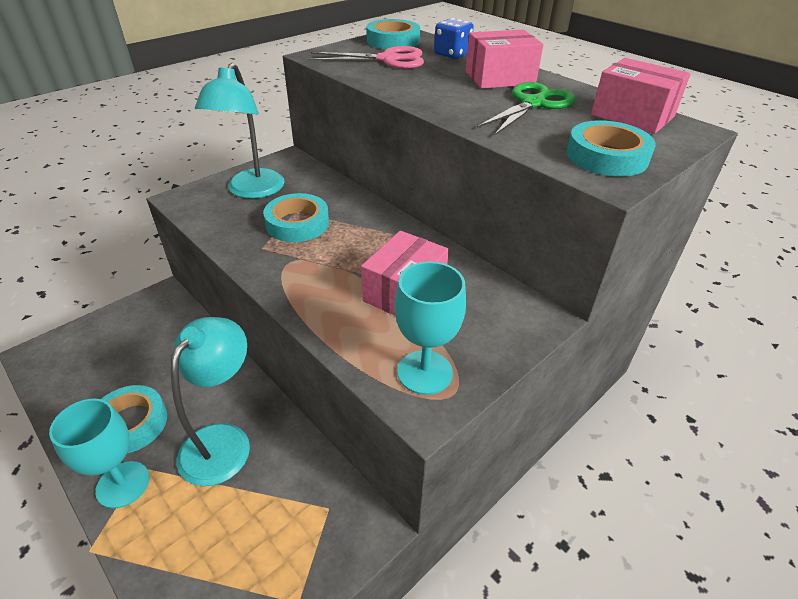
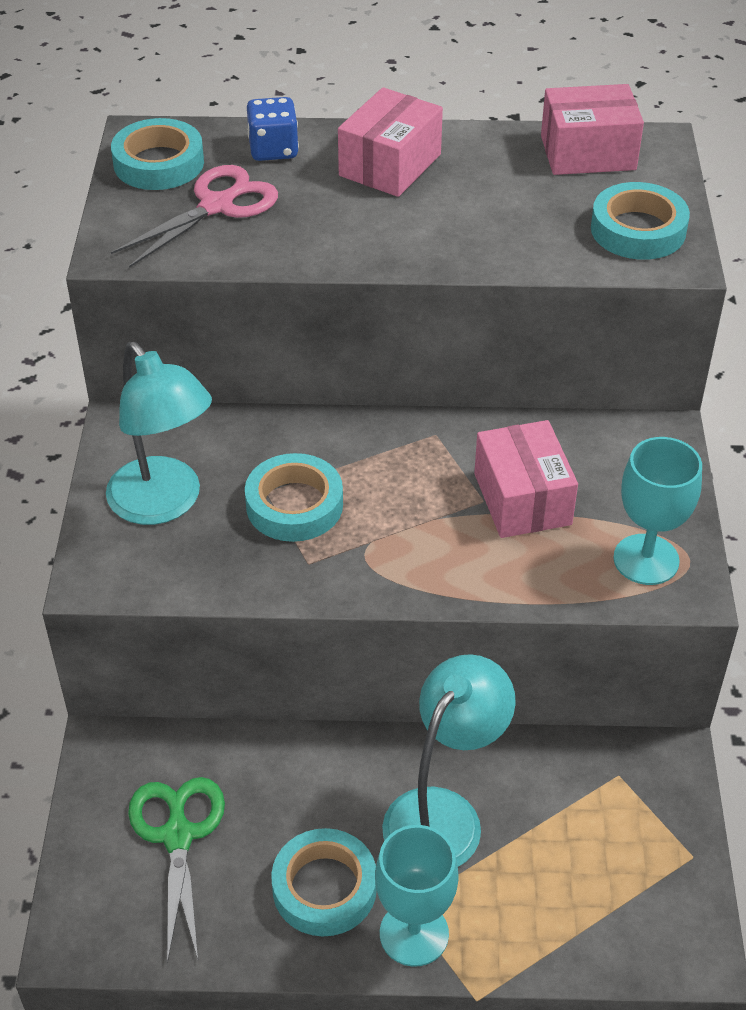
camera: 45 degrees left, 5 degrees up
turquoise lamp [171,317,250,486] -> turquoise lamp turned 60 degrees clockwise [382,654,516,867]
green scissors [477,82,575,136] -> green scissors moved to [128,777,225,964]

